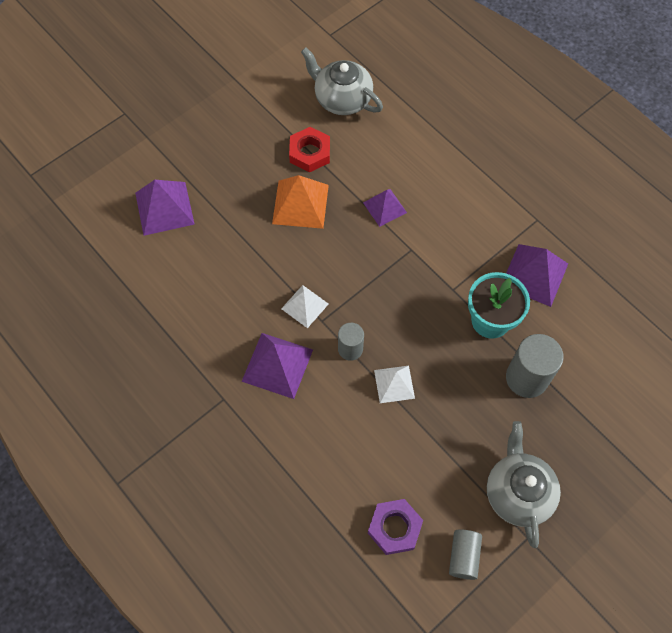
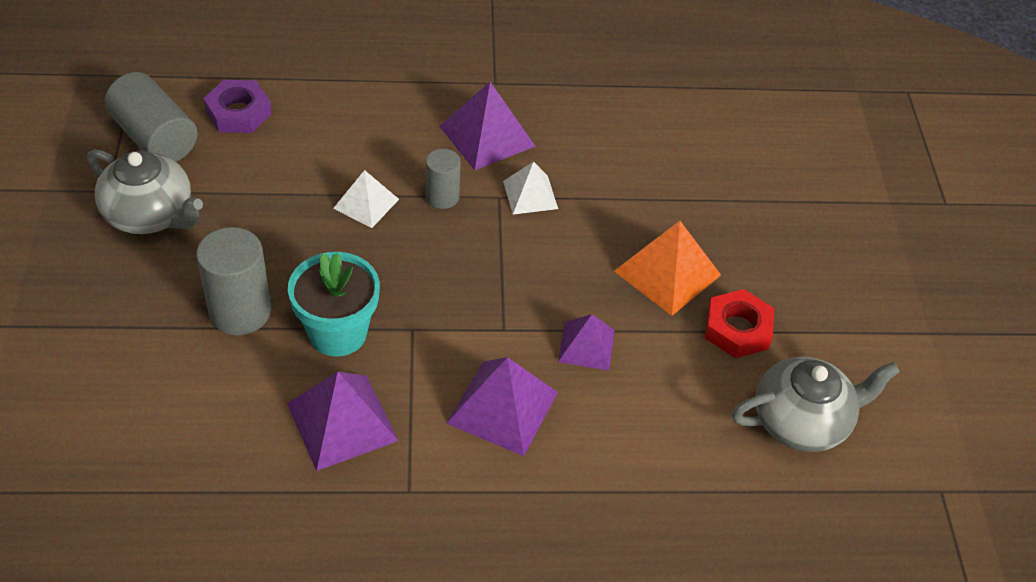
camera: 125 degrees right, 15 degrees down
purple pyramid [135,180,195,236] -> purple pyramid moved to [446,357,558,456]
grey cylinder [449,529,482,580] -> grey cylinder [105,72,197,162], size x1.66

